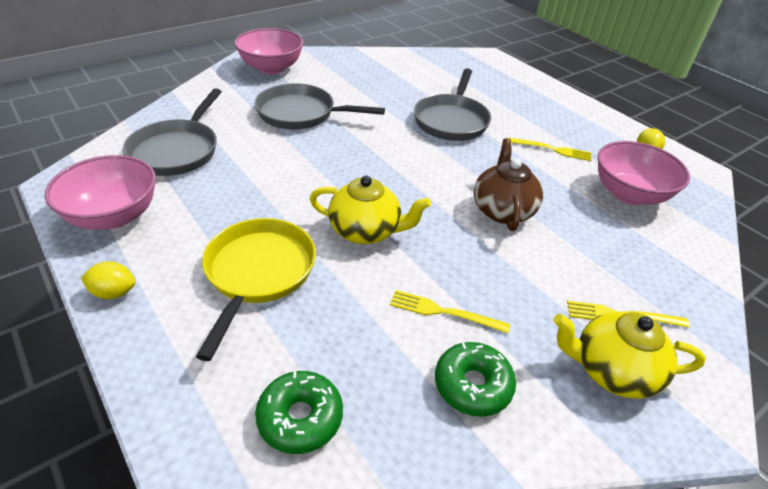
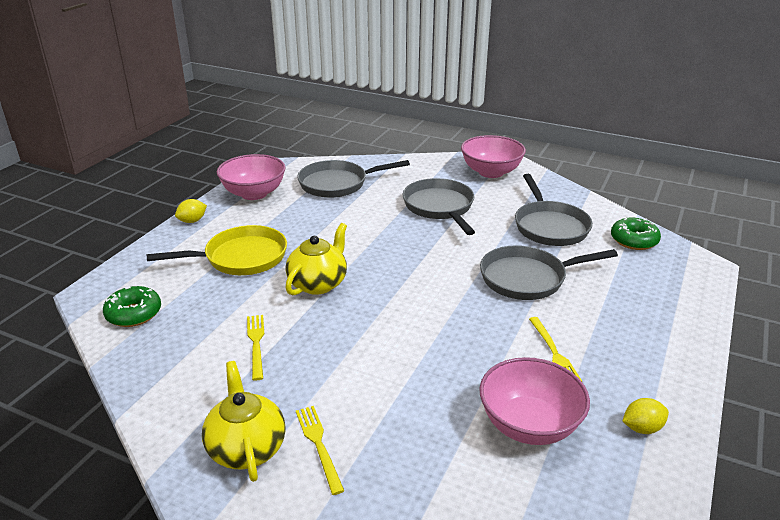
camera: 65 degrees right, 10 degrees down
yellow lemon [81,261,136,299] -> yellow lemon turned 75 degrees clockwise [175,199,207,223]
yellow teapot [310,176,431,244] -> yellow teapot turned 135 degrees counterclockwise [285,223,347,295]
green donut [435,342,516,417] -> green donut moved to [611,218,661,250]
brown teapot [474,138,543,231] -> none
none -> grey pan [515,174,593,246]

